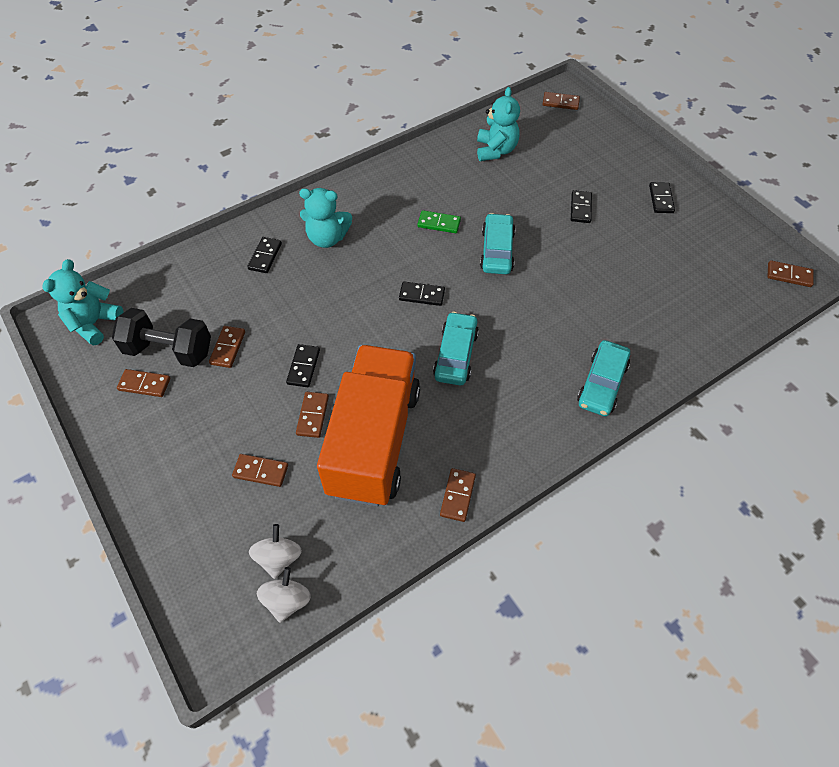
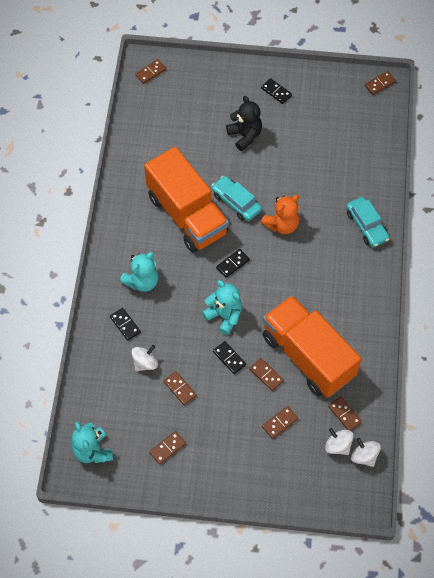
camera: 50 degrees left, 5 degrees up
black dumbbell [112,308,211,367] -> none
green domino [417,210,461,233] -> orange truck [144,147,229,253]
turquoise car [433,312,479,385] -> none
brown domino [440,468,476,522] -> brown domino moved to [328,396,362,431]
turquoise teddy bear [477,87,520,161] -> turquoise teddy bear moved to [202,280,242,335]
black domino [571,190,592,223] -> black teddy bear [226,96,262,151]
none -> white spinning top [131,345,158,371]
none -> orange teddy bear [261,195,300,234]

